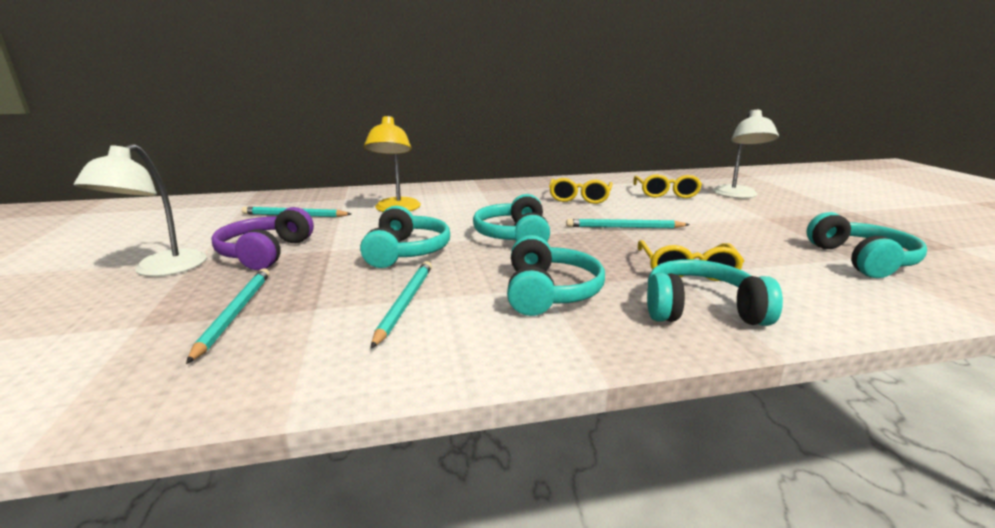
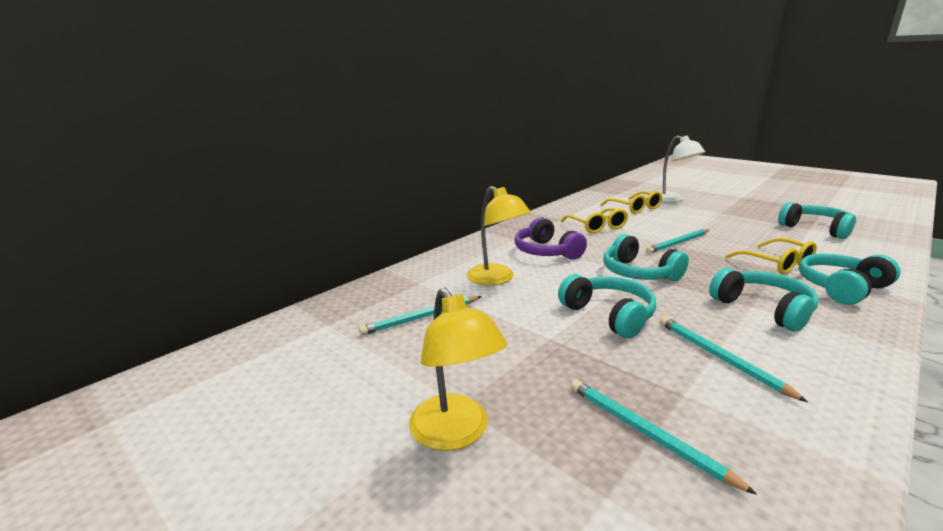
camera: 35 degrees left, 0 degrees up
white lamp [74,144,206,276] -> yellow lamp [409,287,507,451]
purple headphones [211,207,314,270] -> purple headphones moved to [514,217,587,260]

